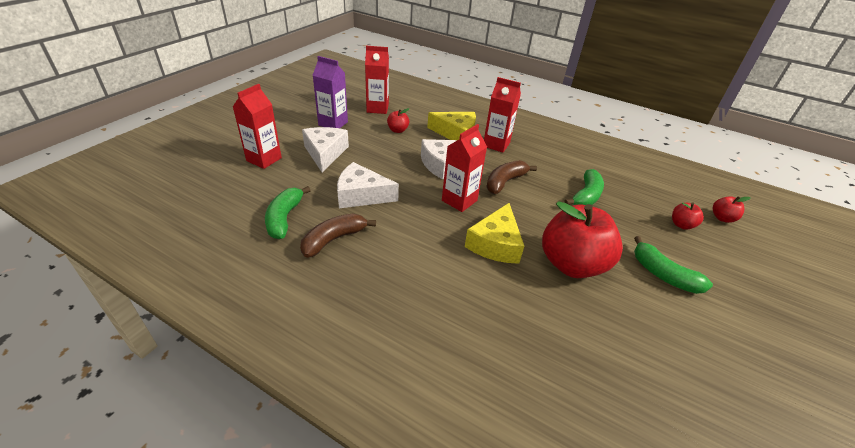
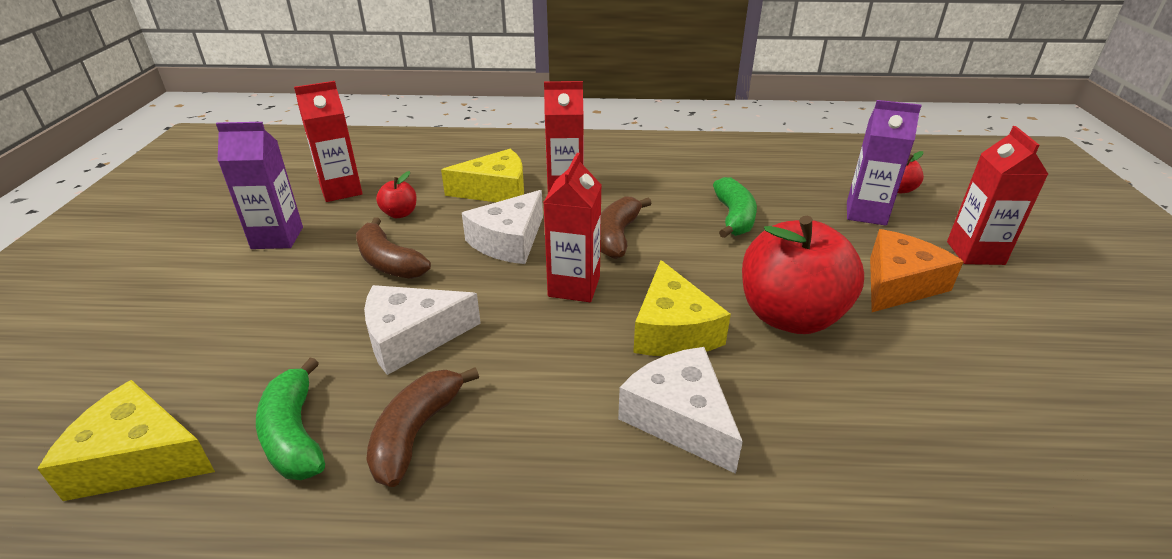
camera: 25 degrees left, 5 degrees down
red carton [233,84,282,169] -> red carton moved to [947,126,1048,265]
white cheese [302,127,349,172] -> white cheese moved to [618,347,743,474]
green banana [634,236,713,294] -> orange cheese [870,229,964,312]
red apple [672,203,704,230] -> purple carton [847,100,922,226]
none -> yellow cheese [38,380,215,501]
none -> brown banana [356,218,431,279]

